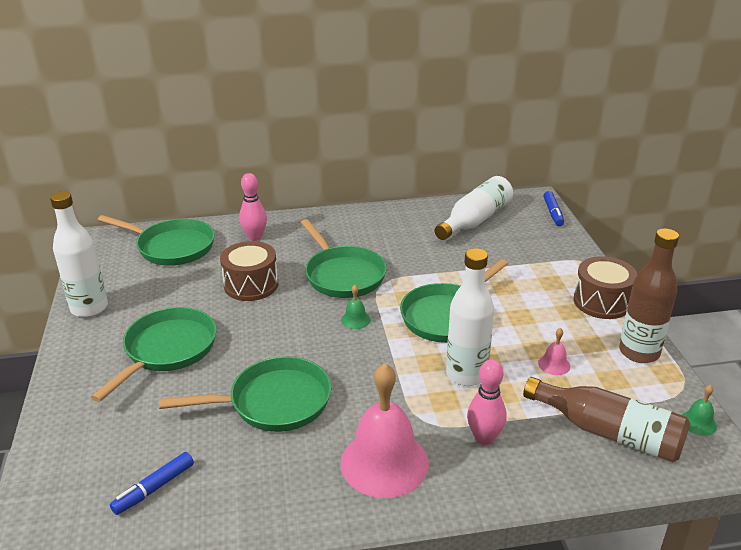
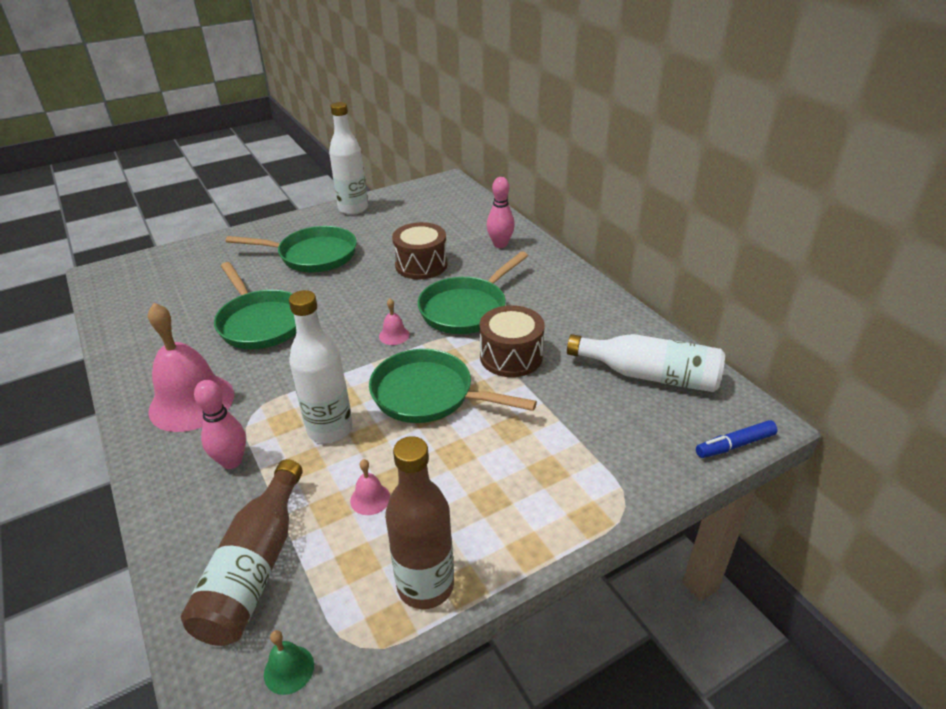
camera: 70 degrees right, 5 degrees up
green pan [98,215,215,266] -> none
blue marker [110,452,194,515] -> none
green bell [341,285,370,329] -> pink bell [379,299,410,345]
brown drum [573,256,638,319] -> brown drum moved to [479,305,544,377]

